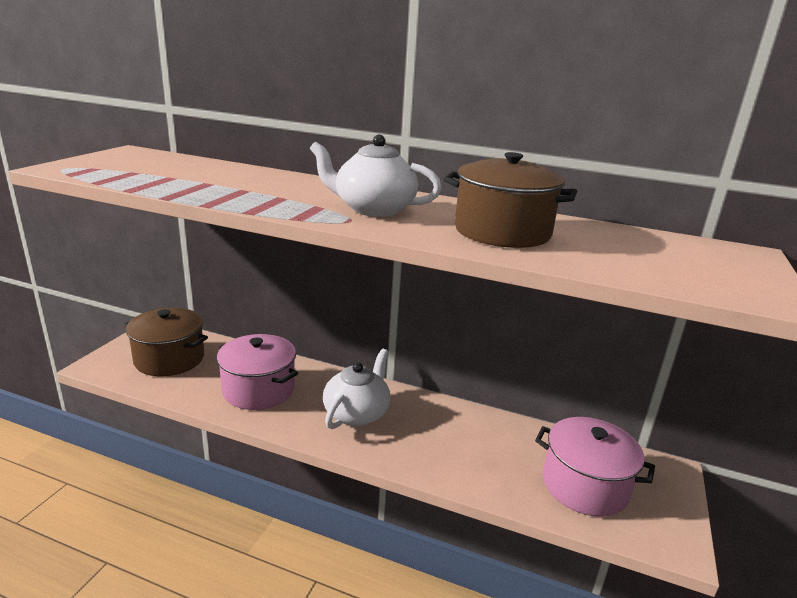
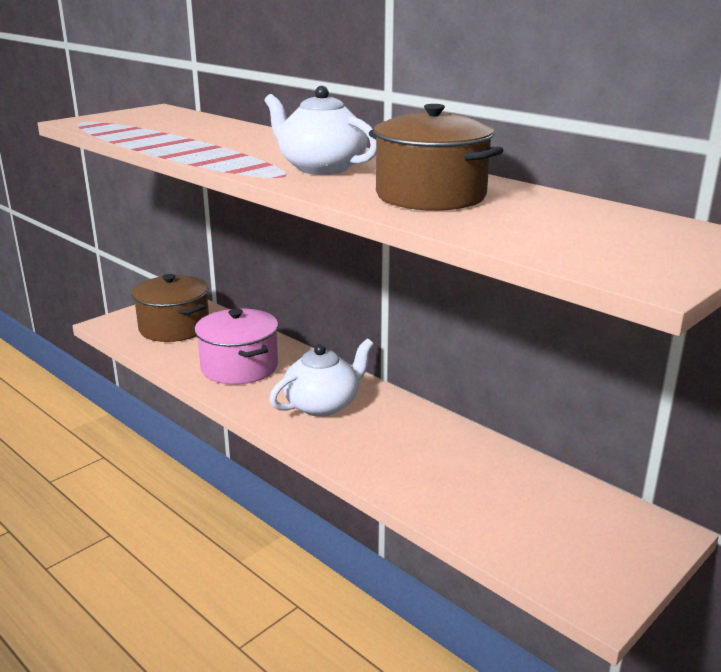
camera: 25 degrees right, 0 degrees up
pink pot [535,417,655,517] -> none

